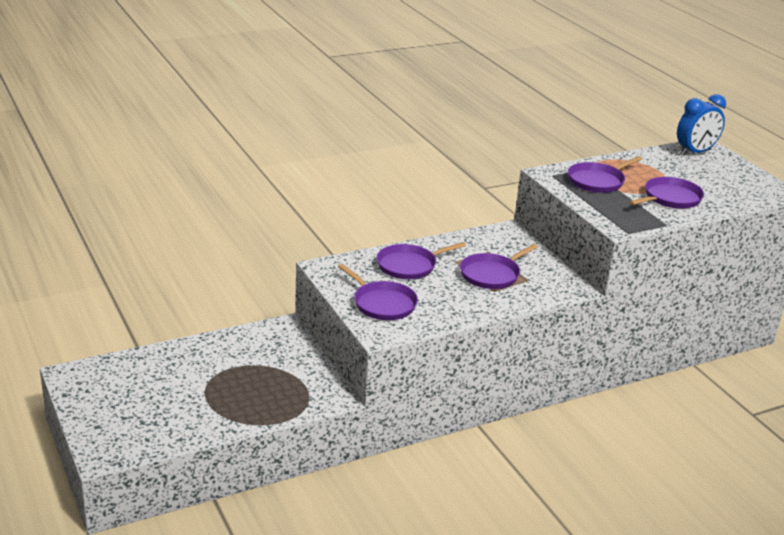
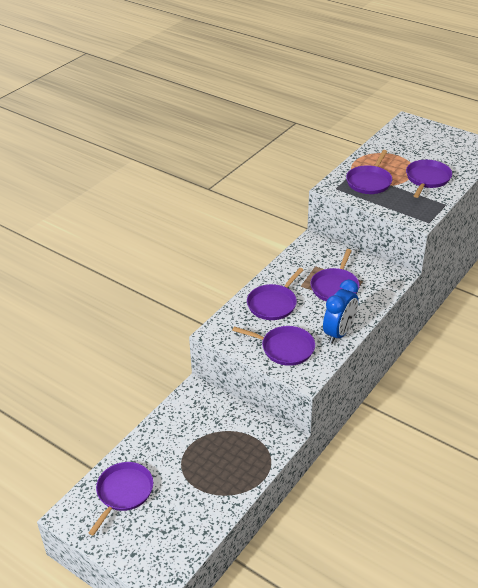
camera: 25 degrees left, 10 degrees up
blue clock [677,94,726,156] -> blue clock moved to [323,280,358,344]
none -> purple pan [88,462,153,536]

